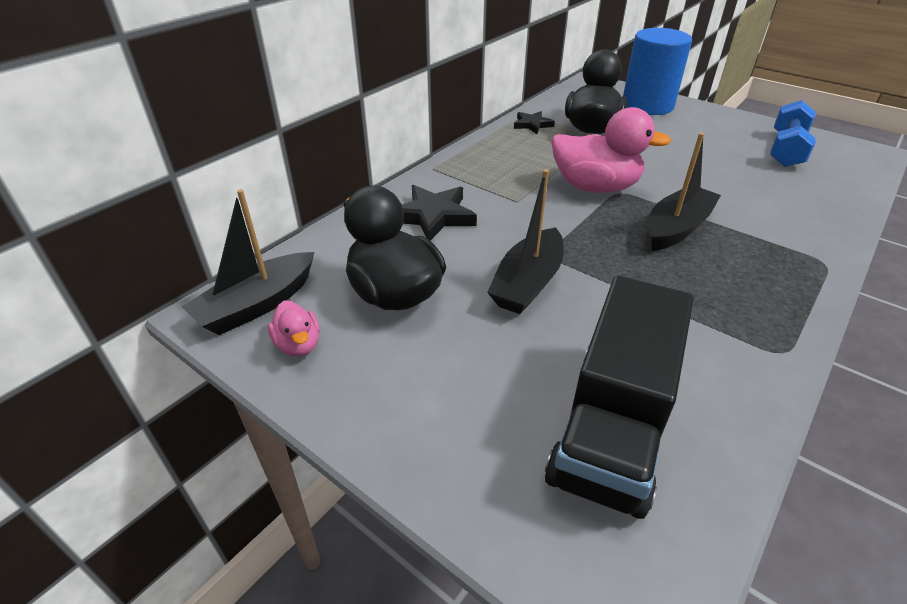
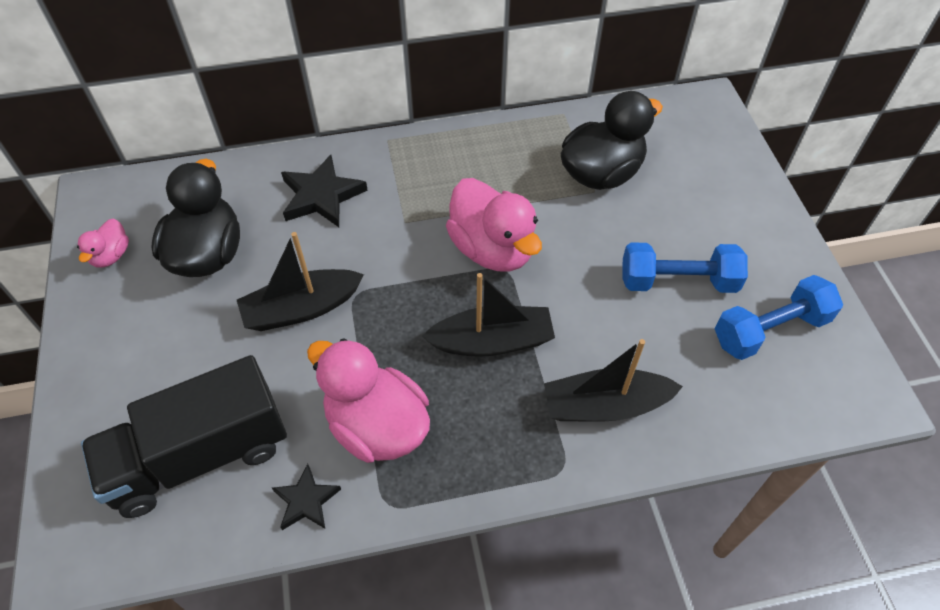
camera: 40 degrees right, 15 degrees up
black boat [182,189,314,335] -> black boat moved to [544,339,683,422]
black star [514,111,555,134] -> black star moved to [272,464,341,530]
blue cylinder [623,28,692,115] -> none
none -> pink duck [307,338,430,463]
none -> blue dumbbell [623,242,748,293]

